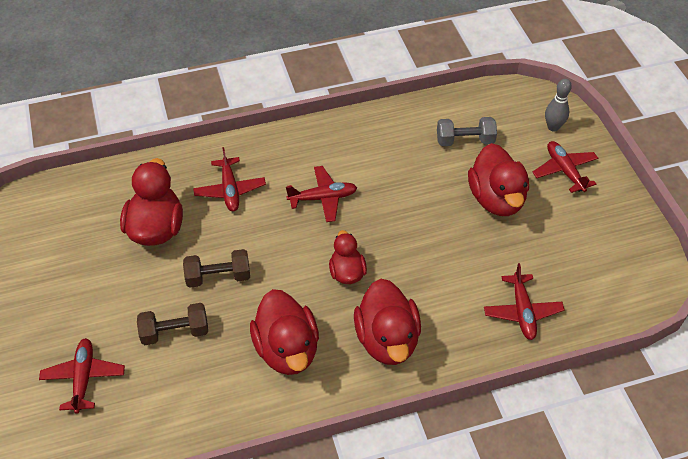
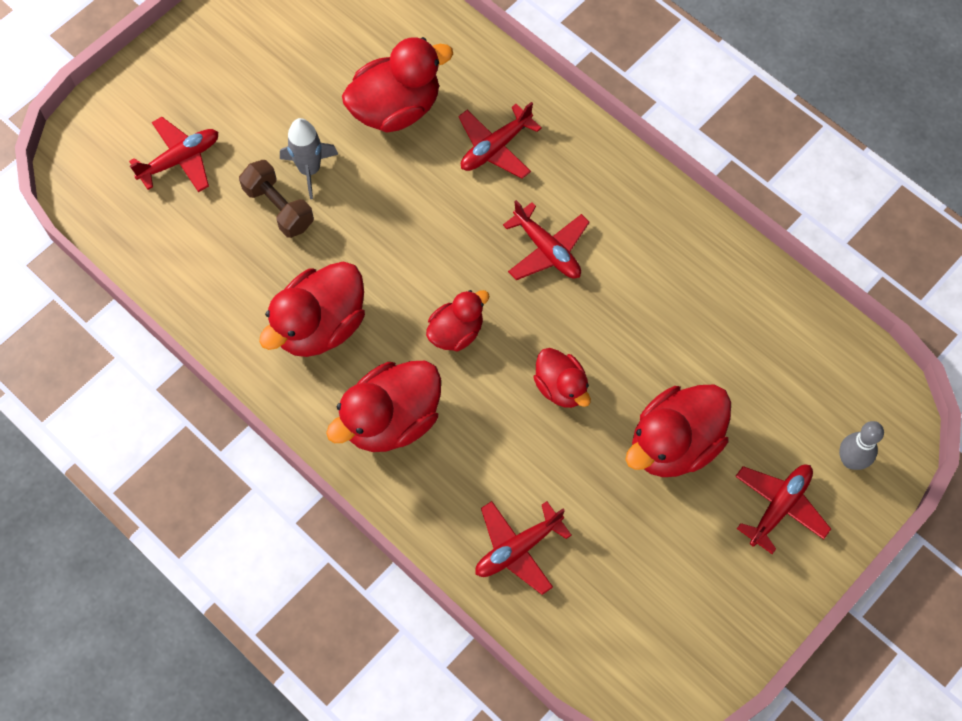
camera: 60 degrees right, 15 degrees up
brown dumbbell [183,249,250,288] -> none
grey dumbbell [437,117,497,146] -> none
none -> grey rocket [280,118,338,199]
none -> red duck [533,348,591,408]

